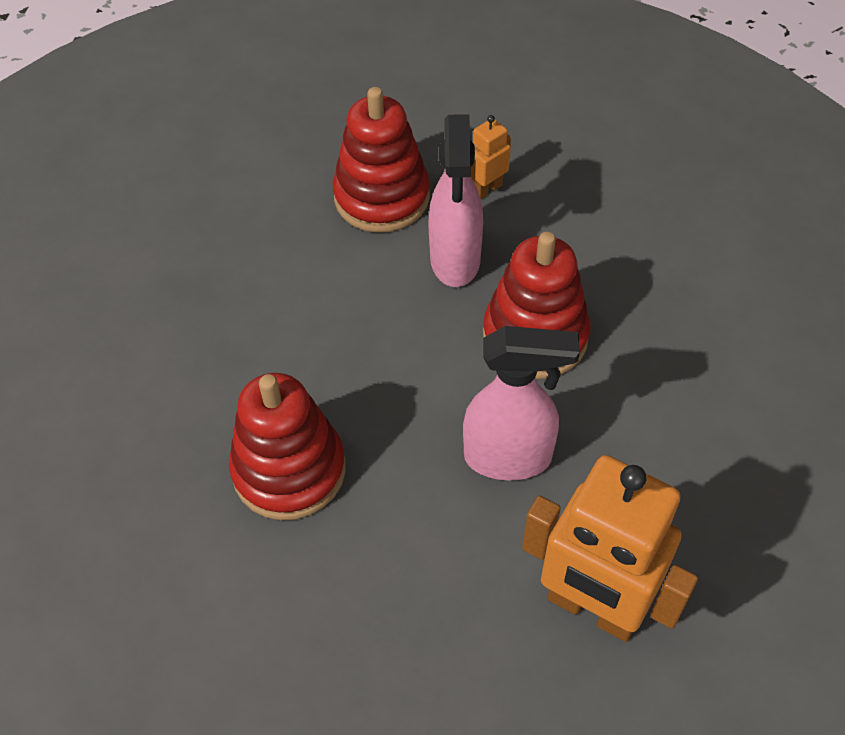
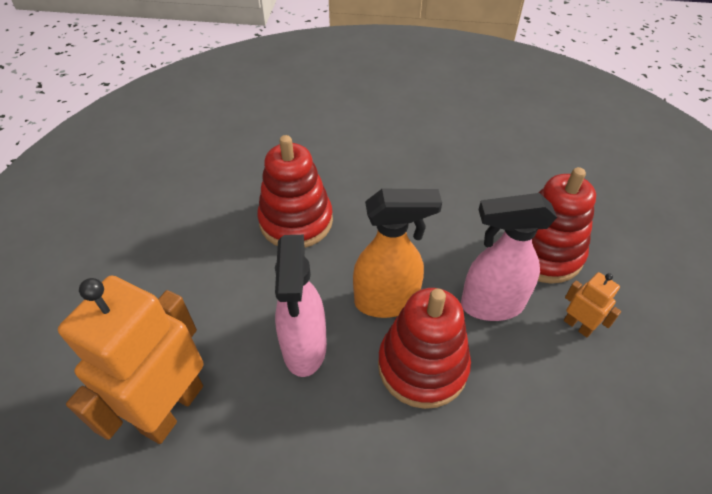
camera: 85 degrees right, 5 degrees down
none -> orange spray bottle [353,189,442,318]

